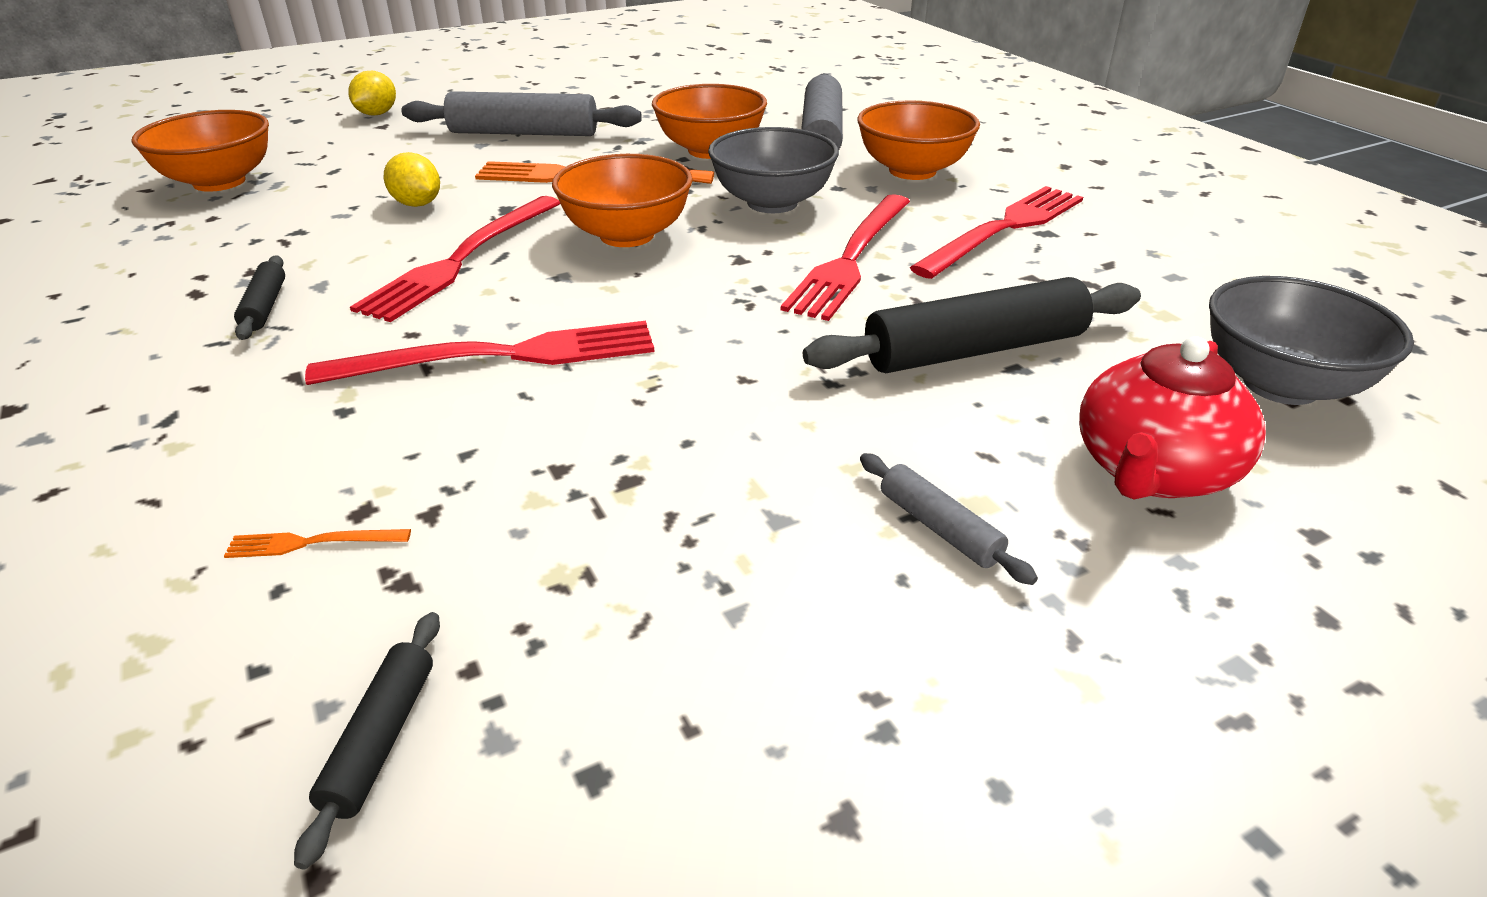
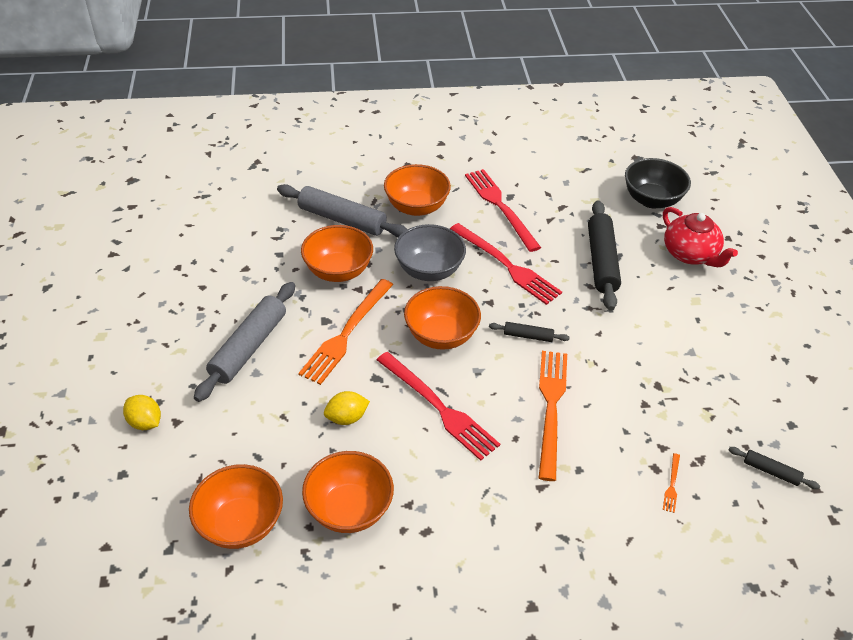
camera: 70 degrees left, 10 degrees up
black rolling pin [234,255,285,340] -> black rolling pin moved to [489,322,570,342]
red fork [305,321,654,385] -> orange fork [539,351,567,481]
grey rolling pin [860,453,1038,585] -> none
grey bowl [1209,276,1414,405] -> black bowl [625,158,691,208]
none -> orange bowl [302,451,394,533]

